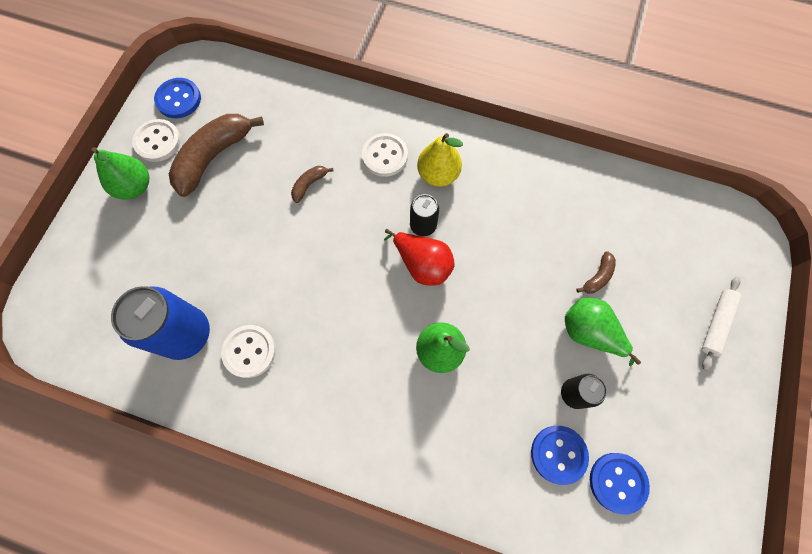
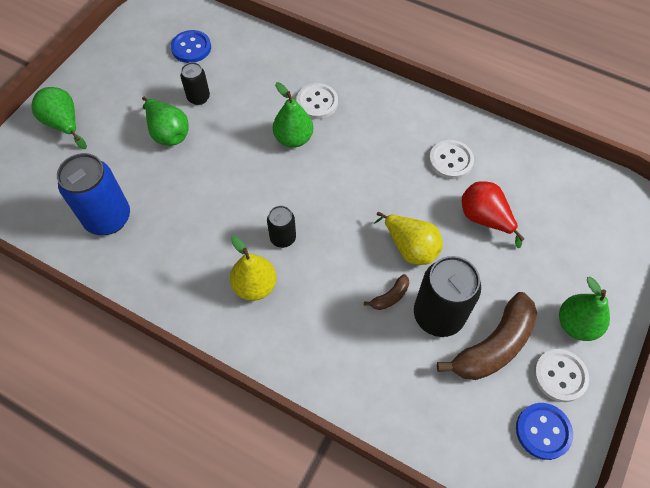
camera: 170 degrees left, 10 degrees down
blue can [111,286,210,360] -> blue can moved to [57,153,130,235]
white button [362,133,408,177] -> white button moved to [296,83,338,119]
red pear [384,229,455,286] -> red pear moved to [462,181,524,248]
blue button [531,426,589,485] -> none
brown banana [576,251,616,294] -> none
white rolling pin [702,277,742,371] -> green pear [31,87,87,149]
none -> yellow pear [374,211,443,265]
none -> black can [414,256,481,337]

